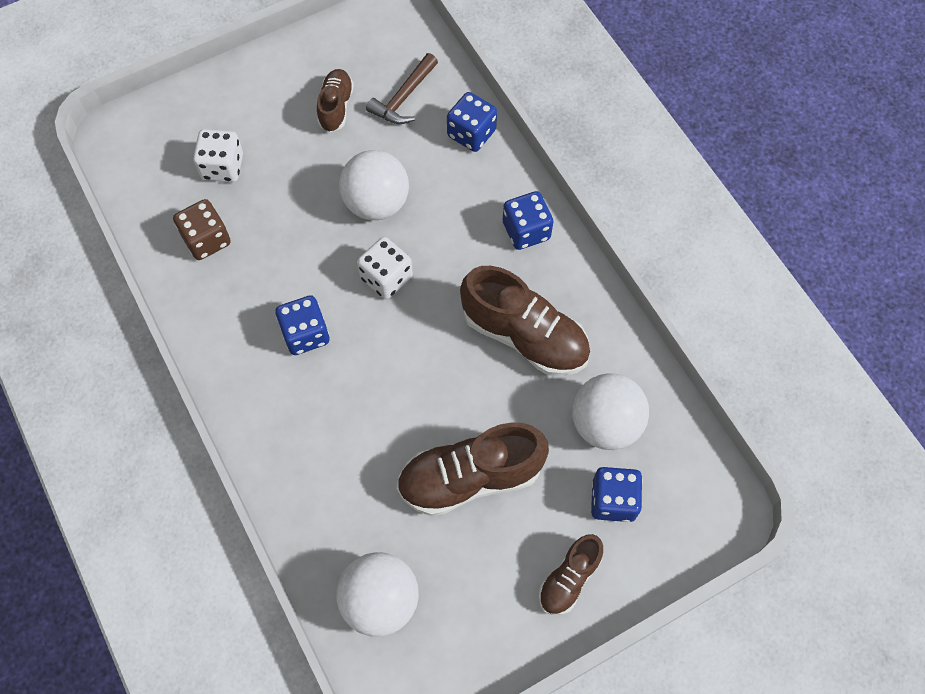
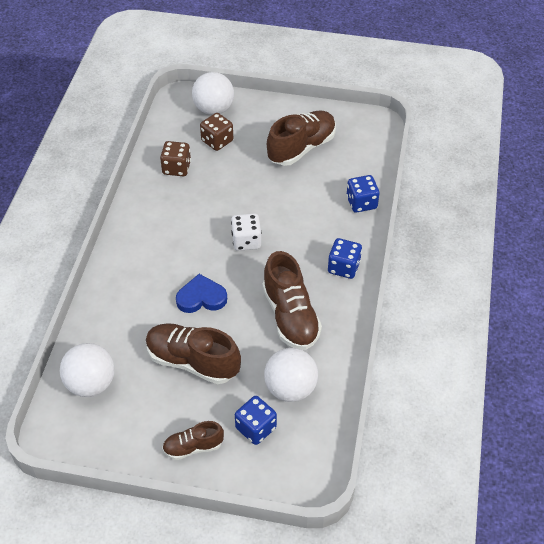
camera: 40 degrees right, 15 degrees down
white dice [193,129,243,182] -> brown dice [200,113,233,151]
blue dice [275,295,330,355] -> none
brown shoe [317,69,354,132] -> brown shoe [267,110,336,166], size x1.78
white ball [339,150,409,220] -> white ball moved to [192,72,234,115]
brown hammer [366,53,438,124] -> none
none -> blue heart [176,274,227,313]

